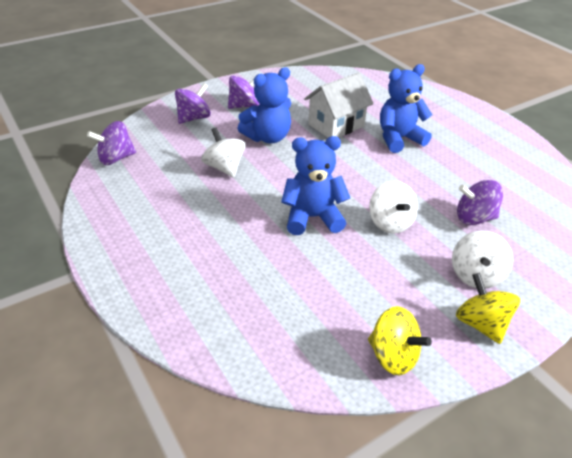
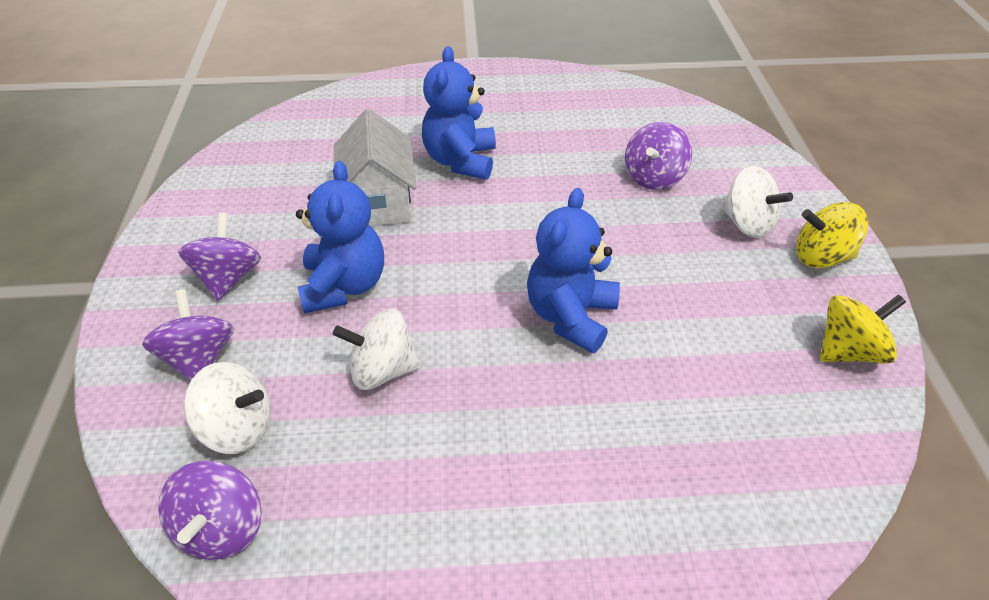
camera: 60 degrees left, 5 degrees up
white spinning top [369,181,418,234] -> white spinning top moved to [184,362,271,454]

